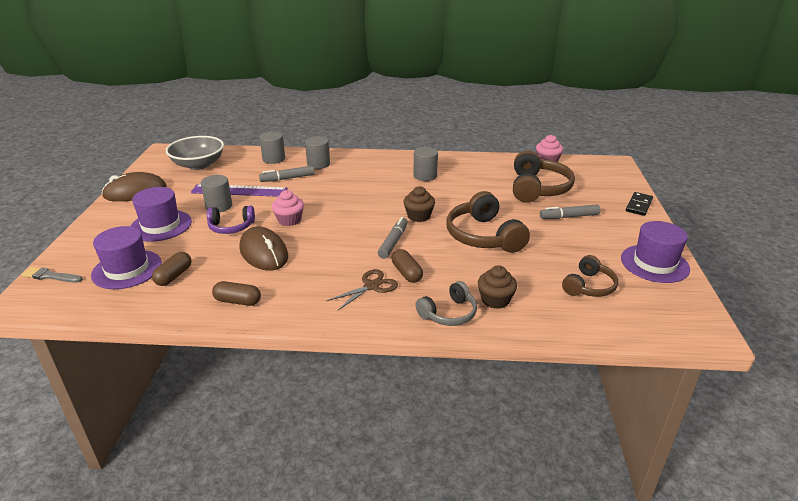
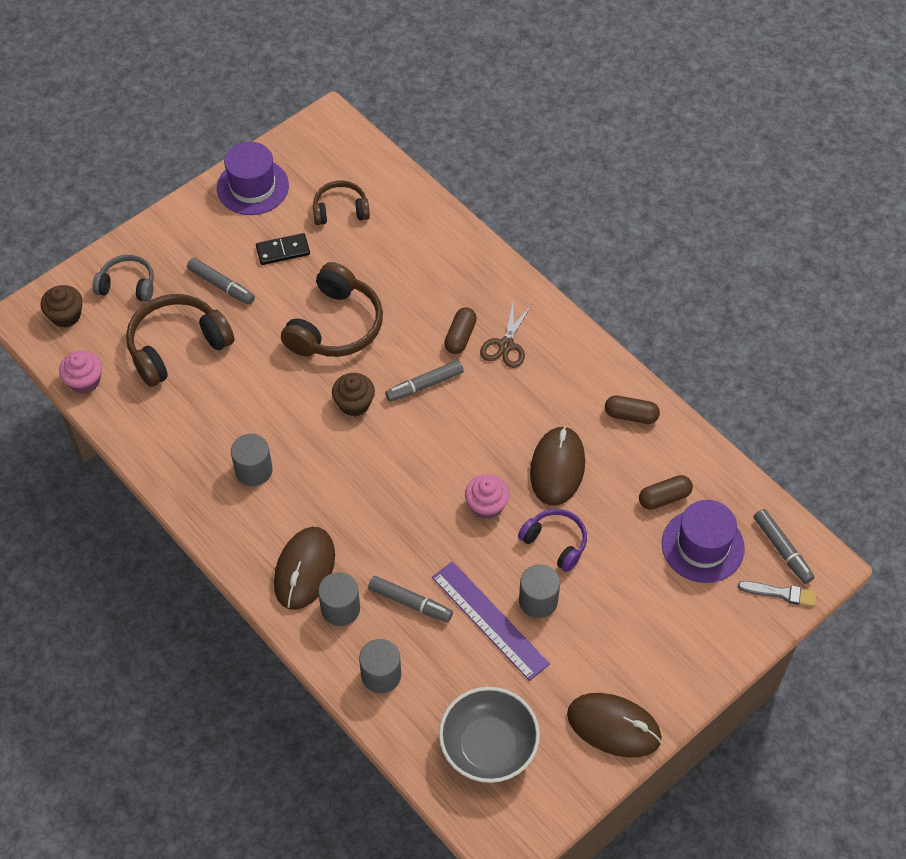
camera: 135 degrees left, 25 degrees up
grey brush [22,267,83,283] -> grey brush turned 45 degrees counterclockwise [738,581,817,607]
purple hat [131,187,192,242] -> none
brown capsule [212,281,261,306] -> brown capsule turned 45 degrees counterclockwise [605,395,660,424]
brown scissors [326,269,398,311] -> brown scissors turned 75 degrees counterclockwise [480,303,532,368]
grey headphones [415,281,477,326] -> grey headphones moved to [93,255,154,302]
brown cupcake [478,265,517,309] -> brown cupcake moved to [41,285,83,328]
black domino [626,192,653,216] -> black domino moved to [256,233,310,265]
none -> brown mouse [274,527,335,610]
none -> grey marker [754,509,814,584]

